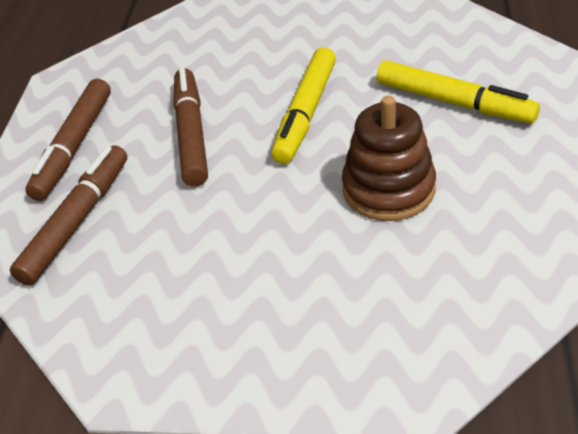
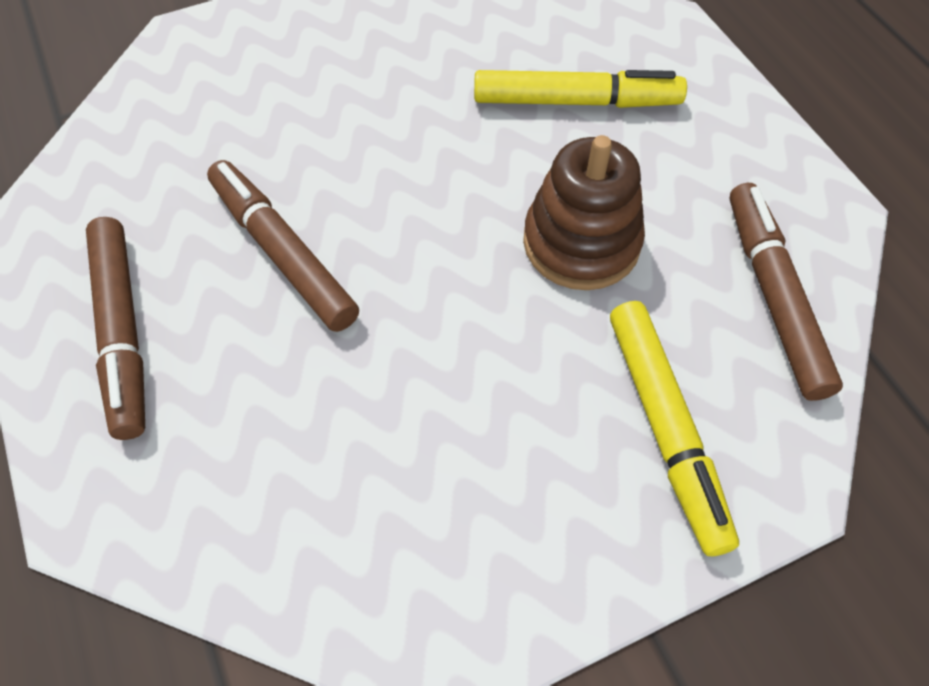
camera: 35 degrees left, 15 degrees up
brown marker [10,146,127,286] -> brown marker moved to [729,183,843,401]
yellow marker [271,47,336,164] -> yellow marker moved to [610,301,739,556]

